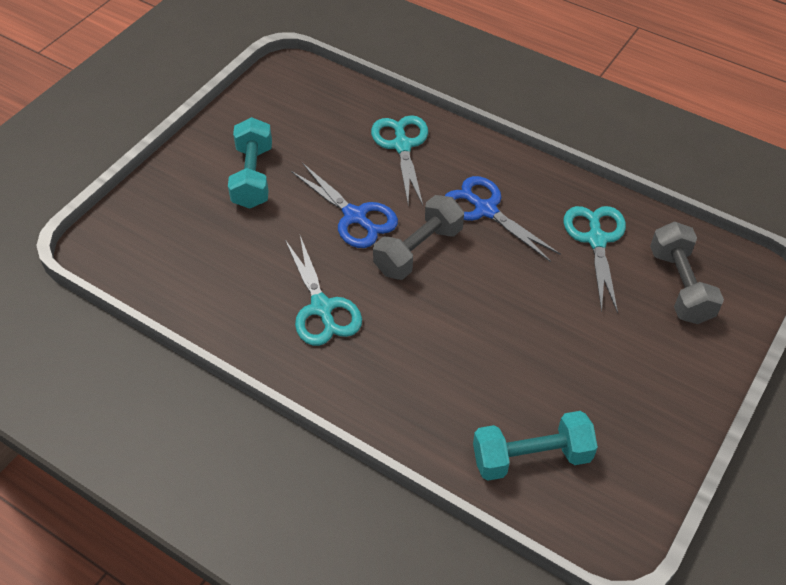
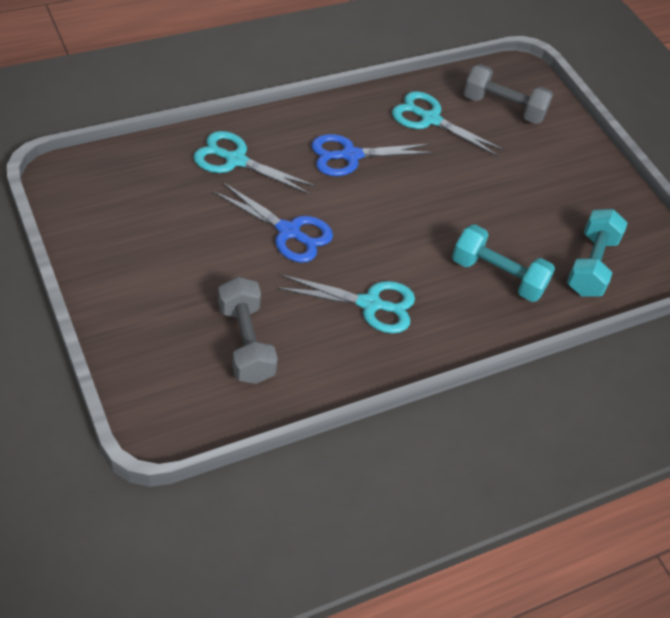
camera: 65 degrees left, 0 degrees up
turquoise dumbbell [228,117,272,209] -> turquoise dumbbell moved to [452,224,555,302]
blue scissors [291,163,398,248] -> blue scissors turned 45 degrees clockwise [213,182,333,263]
grey dumbbell [373,195,464,280] -> grey dumbbell moved to [218,277,278,384]

